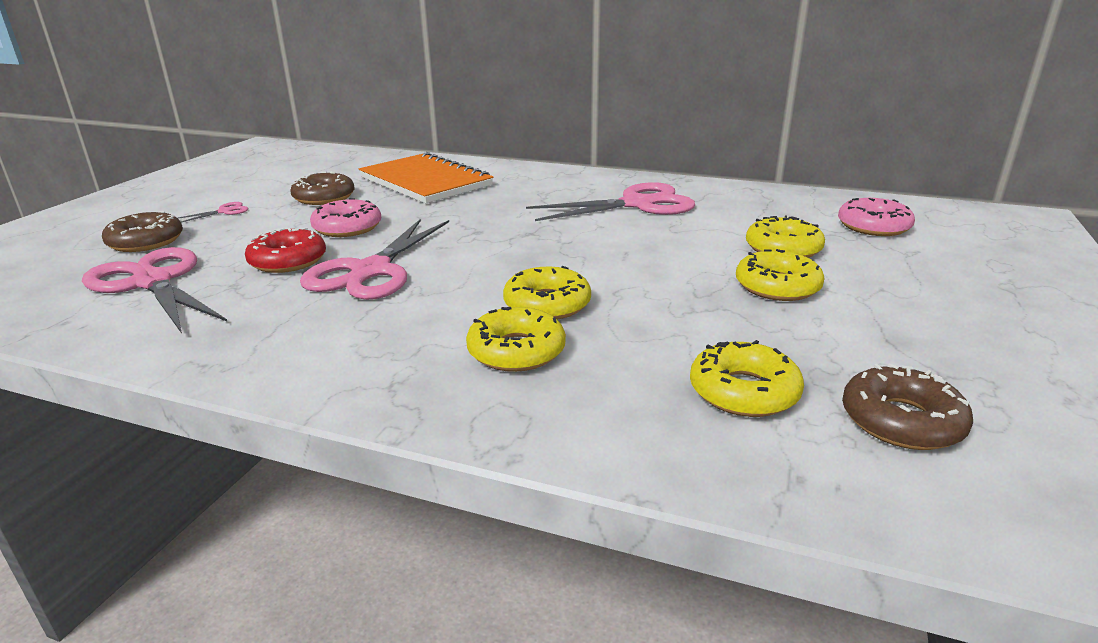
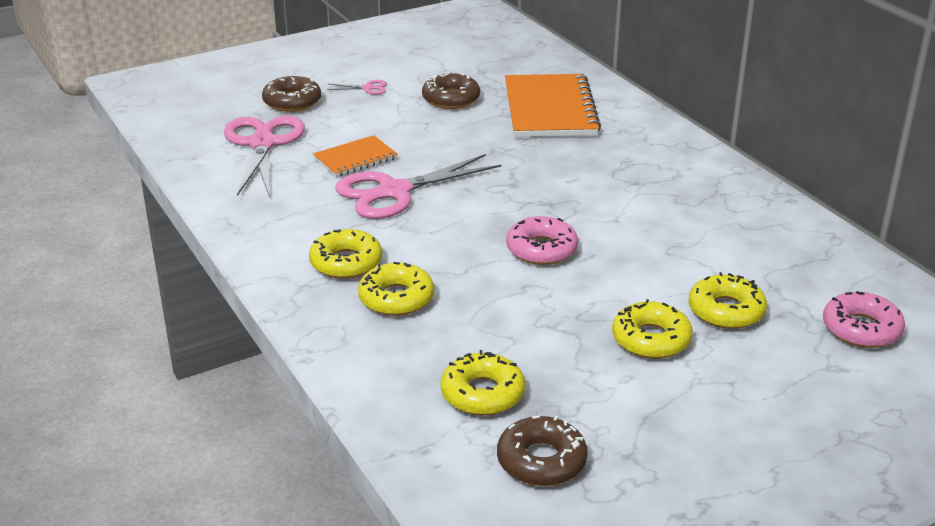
camera: 40 degrees right, 5 degrees up
red donut [245,227,326,273] -> orange notebook [313,135,398,177]
pink donut [310,198,381,237] -> pink donut moved to [506,216,578,265]
yellow donut [503,266,591,319] -> yellow donut moved to [309,229,382,279]
pink scissors [526,182,695,221] -> none

